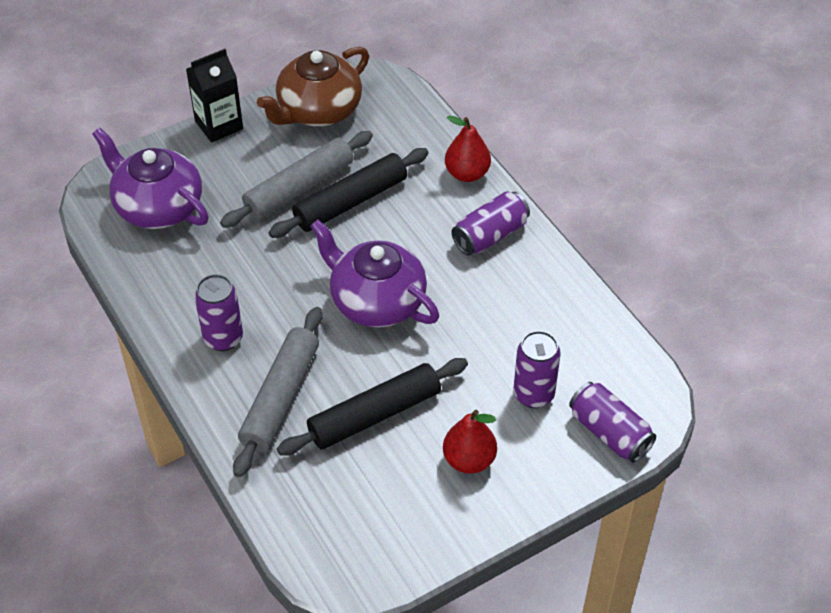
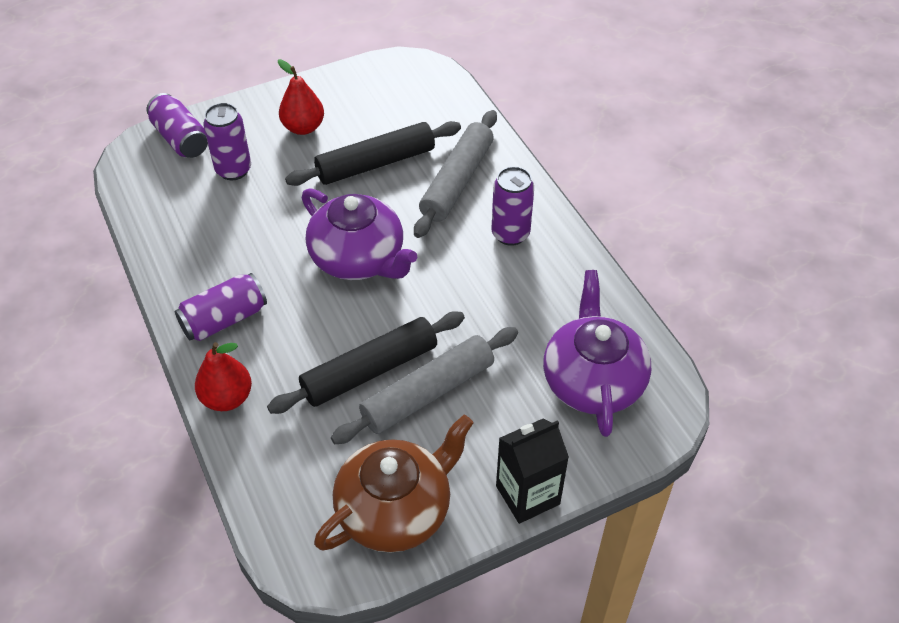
camera: 175 degrees left, 0 degrees up
purple teapot [92,128,209,229] -> purple teapot turned 135 degrees counterclockwise [543,270,651,437]

